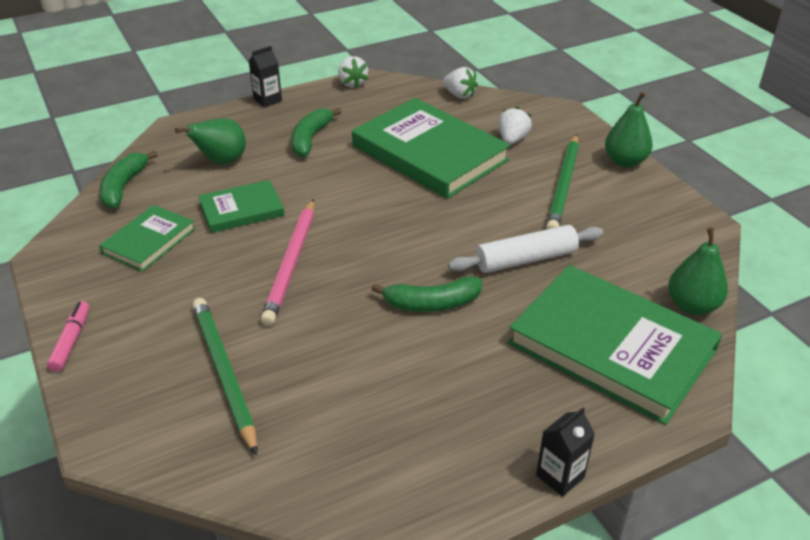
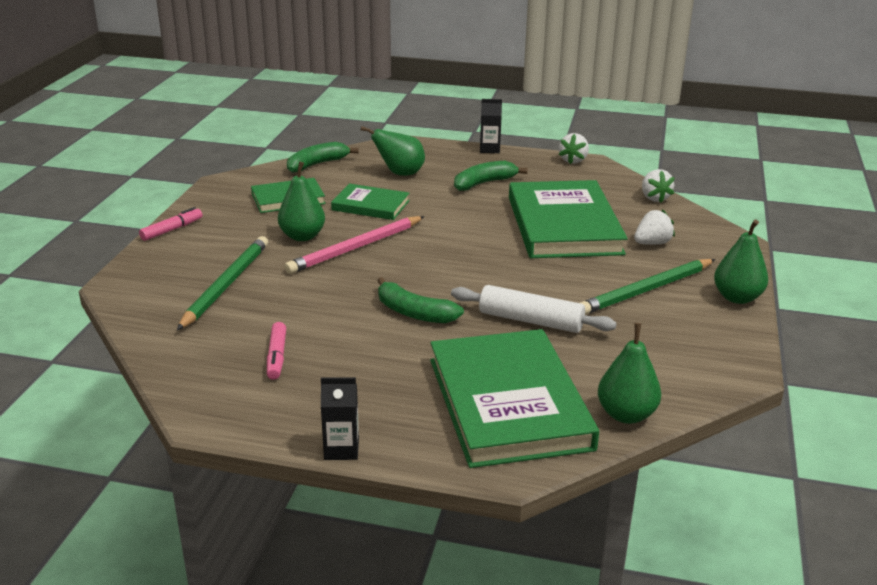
camera: 40 degrees right, 10 degrees down
none -> pink marker [267,322,286,380]
none -> green pear [278,161,325,241]

